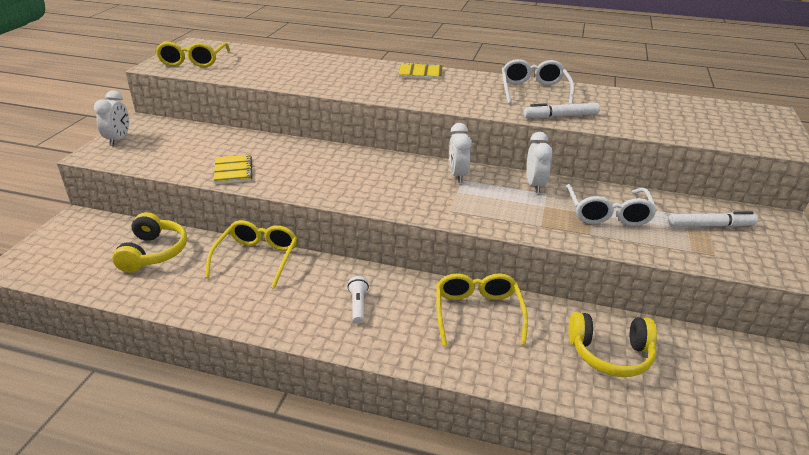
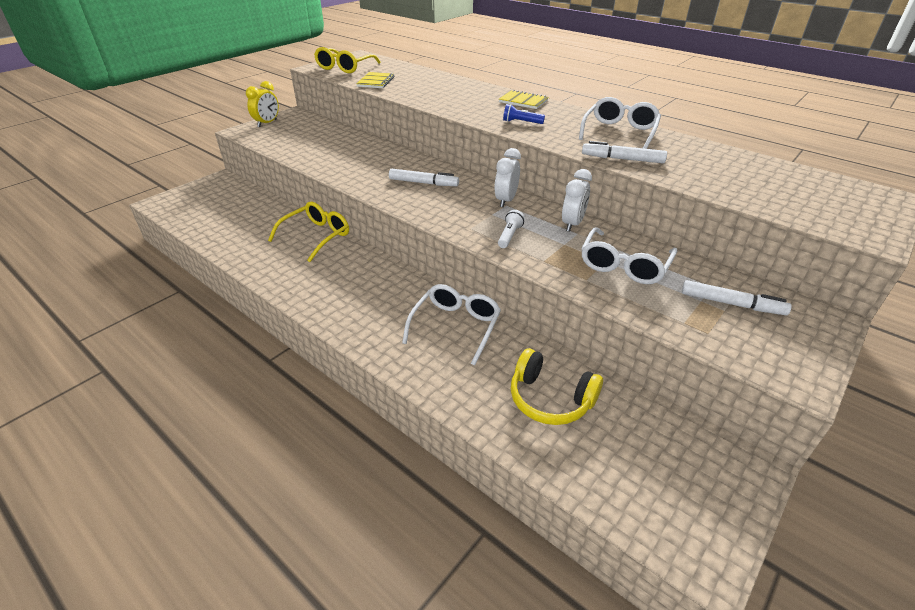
camera: 25 degrees right, 5 degrees up
white clock [94,91,129,146] -> yellow clock [246,81,279,127]
yellow headphones [112,212,187,273] -> none
yellow notebook [214,155,252,184] -> yellow notebook moved to [356,72,394,88]
white flashlight [348,276,369,324] -> white flashlight moved to [498,210,525,248]
yellow glasses [436,273,528,346] -> white glasses [402,284,501,365]
none -> white marker [389,169,459,186]
none -> blue flashlight [503,104,545,124]

